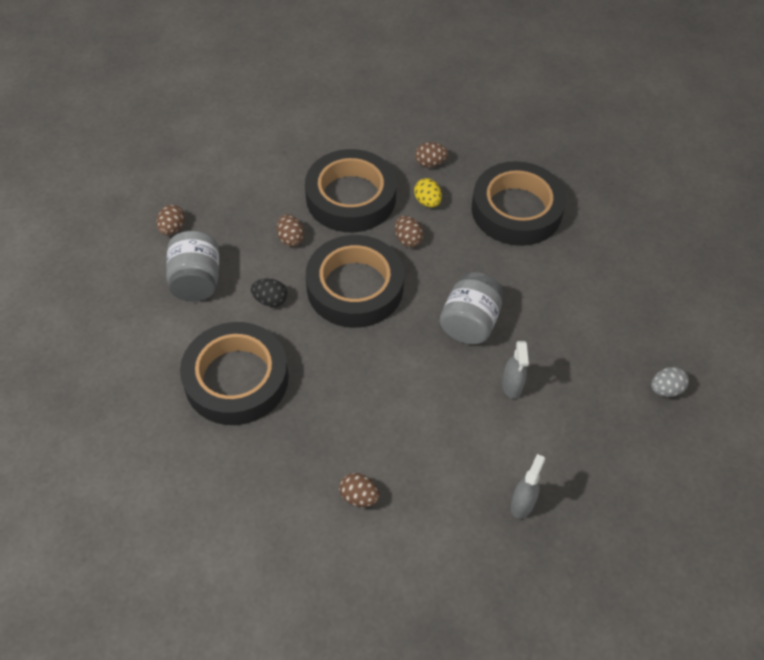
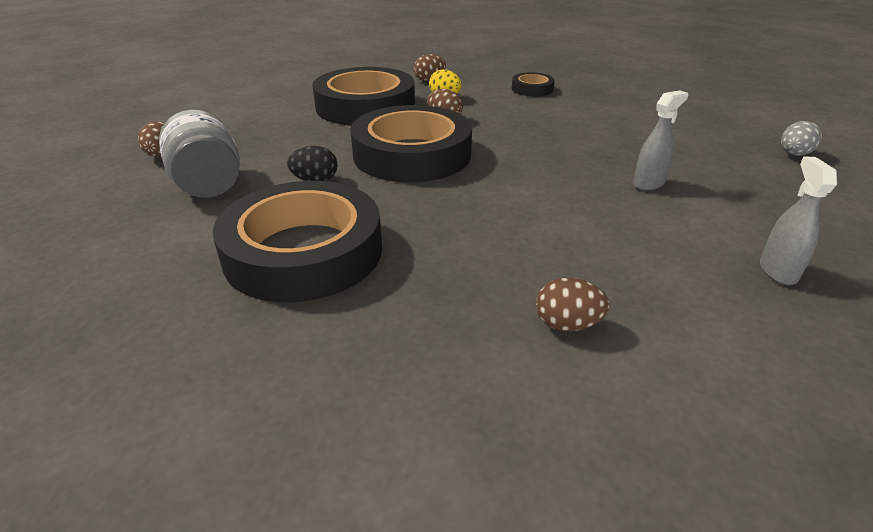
camera: 20 degrees left, 20 degrees down
brown egg [277,214,304,247] -> none
grey jar [440,272,503,345] -> none
black tape [472,161,566,246] -> black tape [512,72,555,97], size x0.45
grey spray bottle [502,341,529,399] -> grey spray bottle turned 105 degrees counterclockwise [633,90,688,190]

